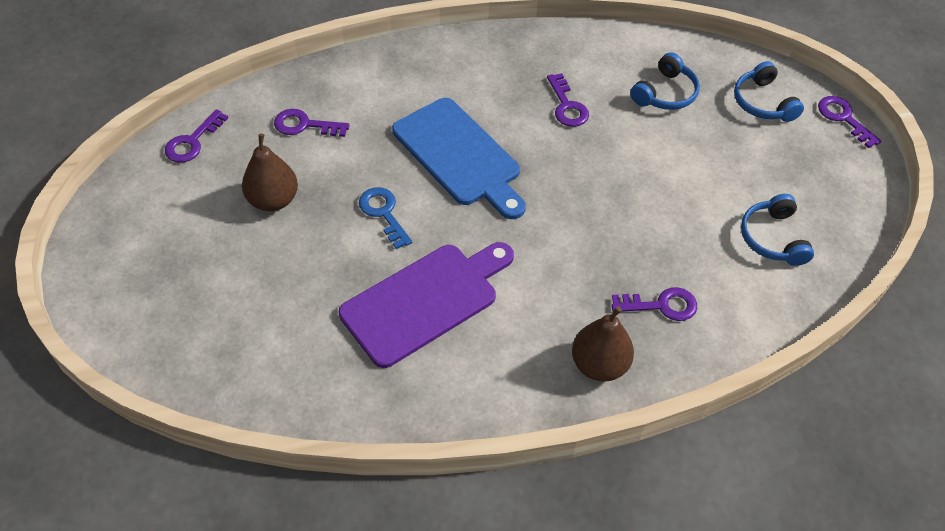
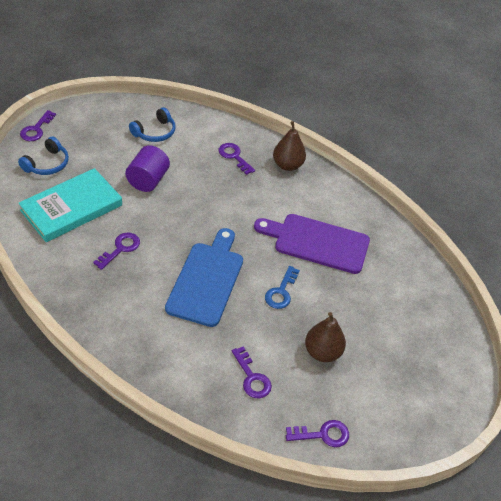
camera: 130 degrees left, 5 degrees down
blue headphones [630,52,700,110] -> turquoise book [18,168,122,242]
none -> purple cylinder [125,145,170,192]

